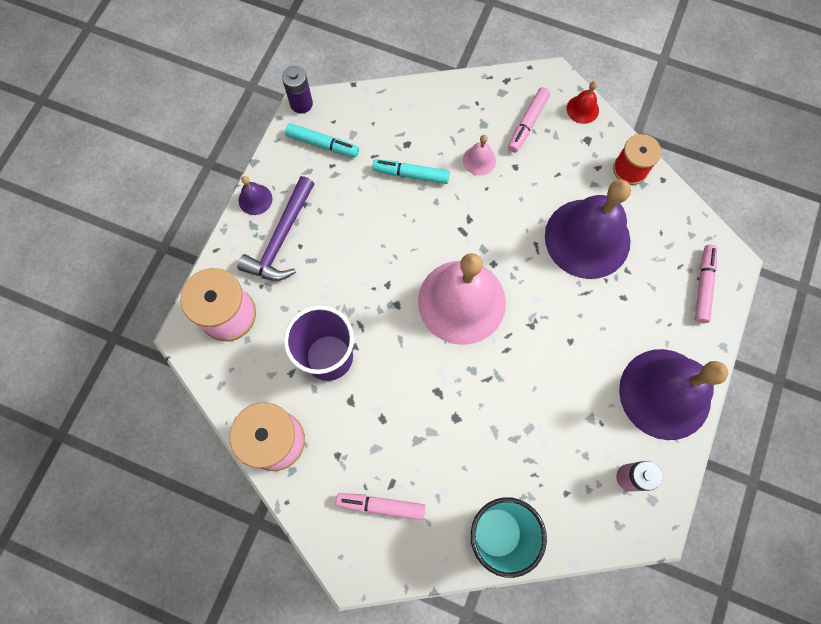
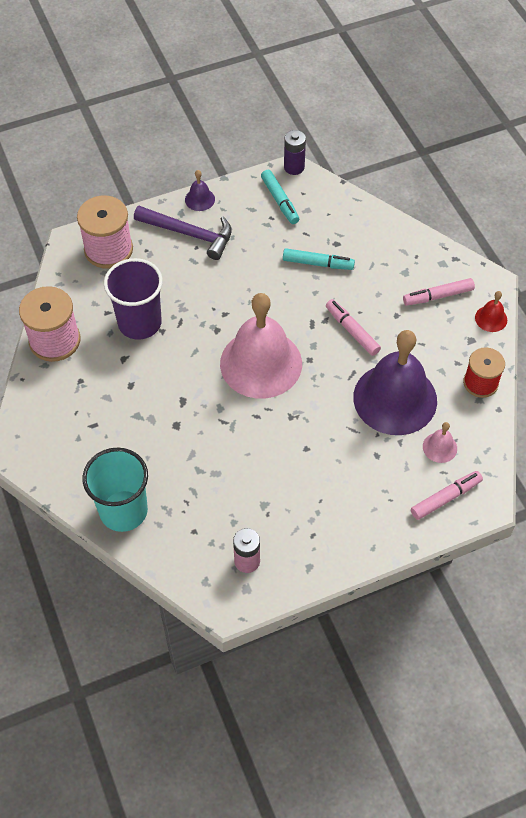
camera: 45 degrees right, 15 degrees down
purple hammer [237,176,314,281] -> purple hammer turned 135 degrees counterclockwise [134,206,232,260]
pink marker [336,493,425,520] -> pink marker moved to [326,299,381,356]
turquoise marker [372,159,450,184] -> turquoise marker turned 135 degrees clockwise [283,248,355,270]
pink bell [463,135,496,175] -> pink bell moved to [423,422,457,463]
purple bell [619,349,728,440] -> none

